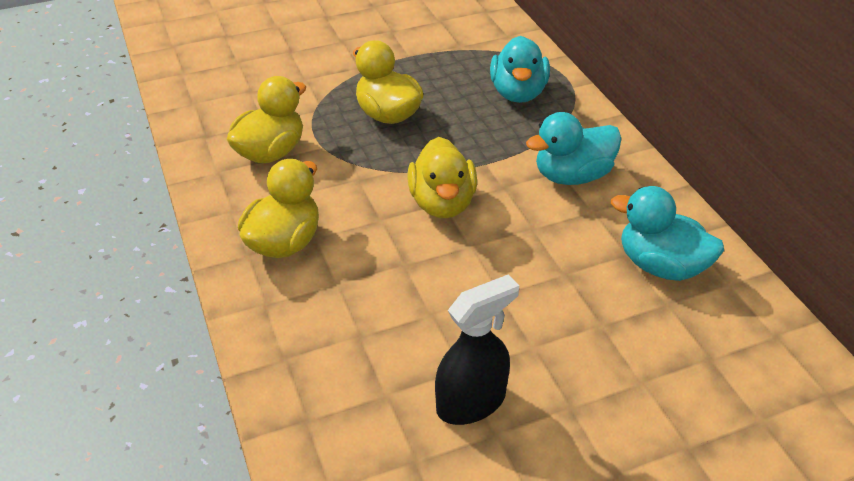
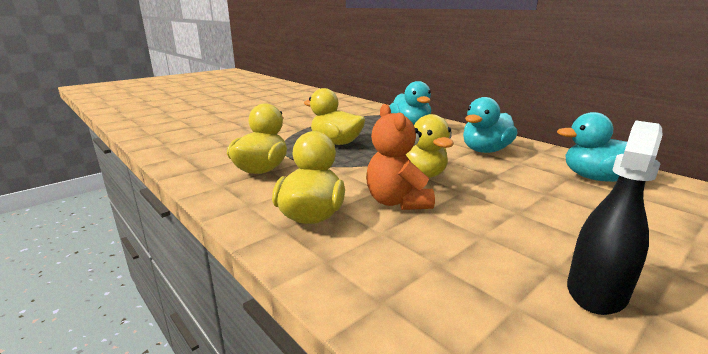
camera: 20 degrees left, 20 degrees down
none -> orange teddy bear [366,104,435,210]

